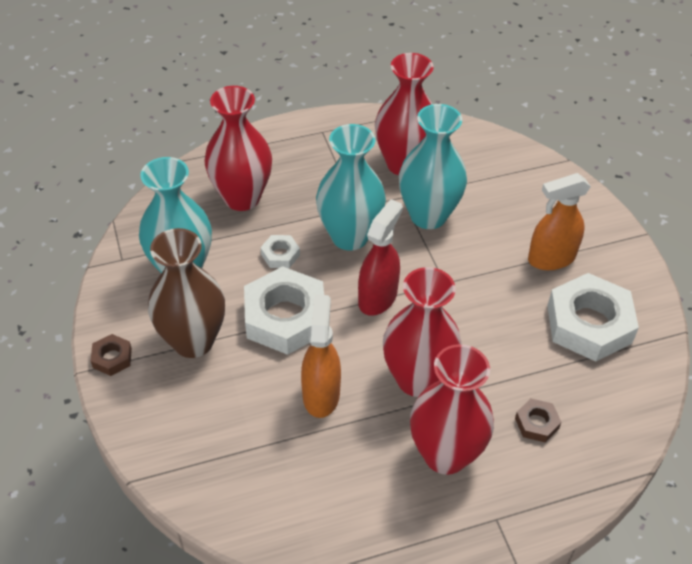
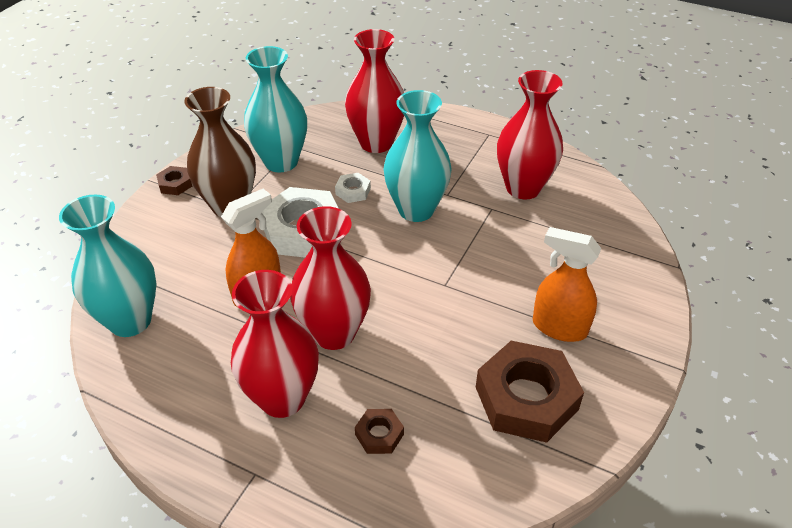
camera: 45 degrees right, 5 degrees down
red spray bottle [358,199,403,316] -> none
turquoise vase [399,104,467,229] -> turquoise vase moved to [59,195,156,337]
white nut [547,273,639,362] -> brown nut [476,341,584,443]

